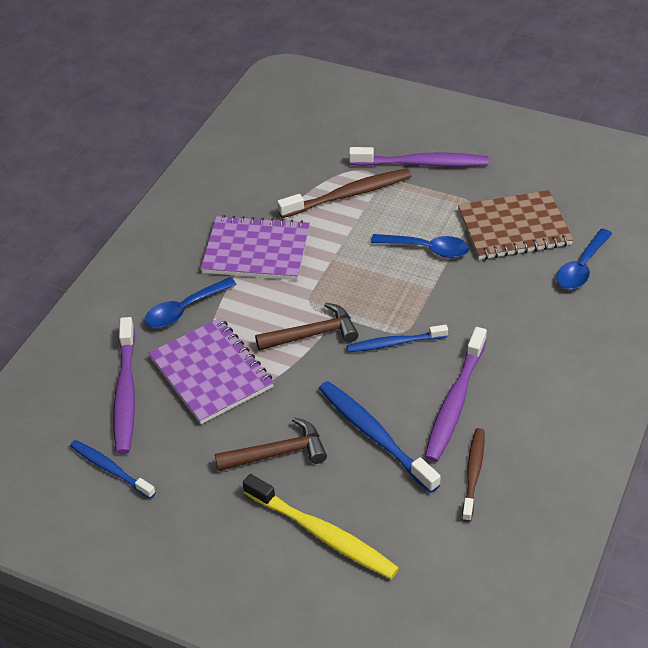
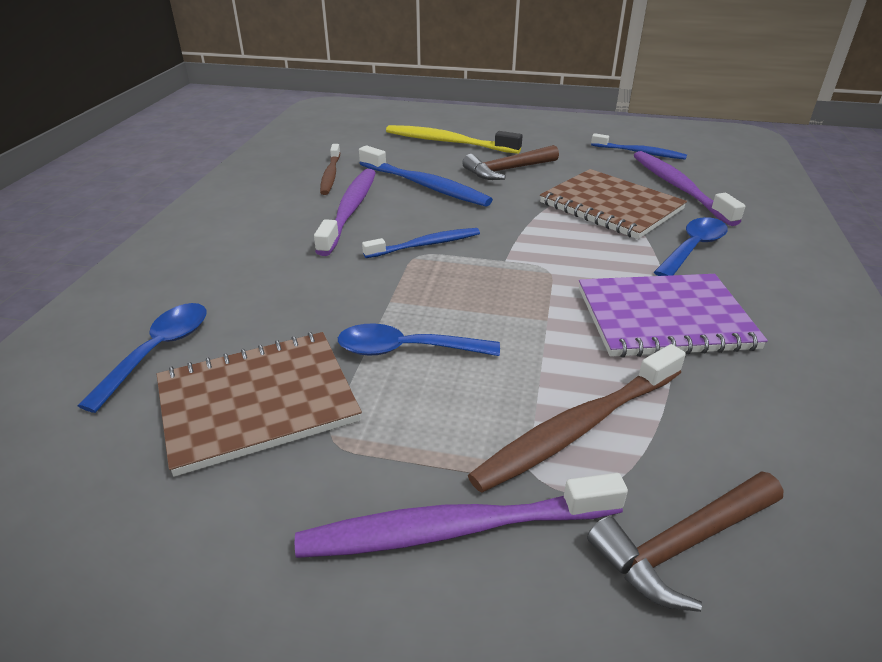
camera: 165 degrees right, 10 degrees down
purple notebook [149,318,274,424] -> brown notebook [540,169,687,239]
brown hammer [255,303,359,351] -> brown hammer moved to [587,471,783,612]

